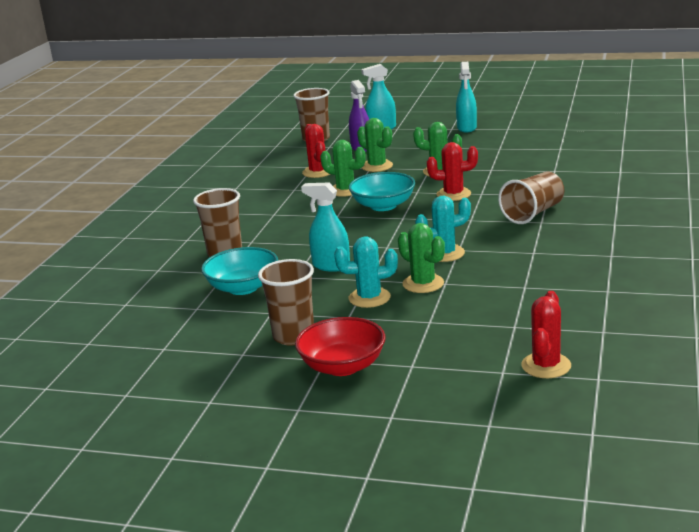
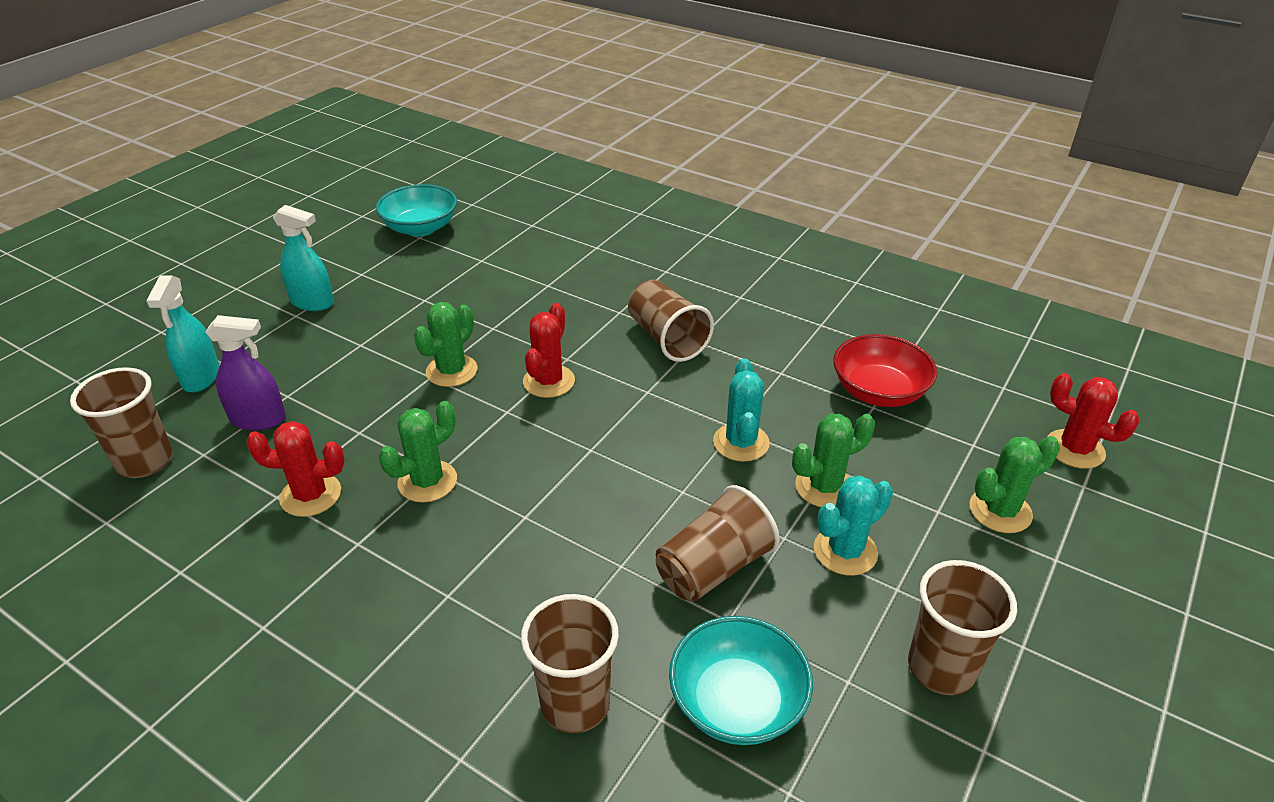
camera: 75 degrees left, 15 degrees up
red bowl [295,317,386,376] -> red bowl moved to [833,334,937,407]
turquoise spray bottle [301,182,350,272] -> brown cup [656,485,780,602]
turquoise cactus [334,236,398,308] -> turquoise cactus turned 45 degrees clockwise [814,475,893,576]
turquoise bowl [349,172,415,211] -> turquoise bowl moved to [376,184,457,236]
green cactus [357,118,393,172] -> green cactus moved to [970,436,1060,533]

